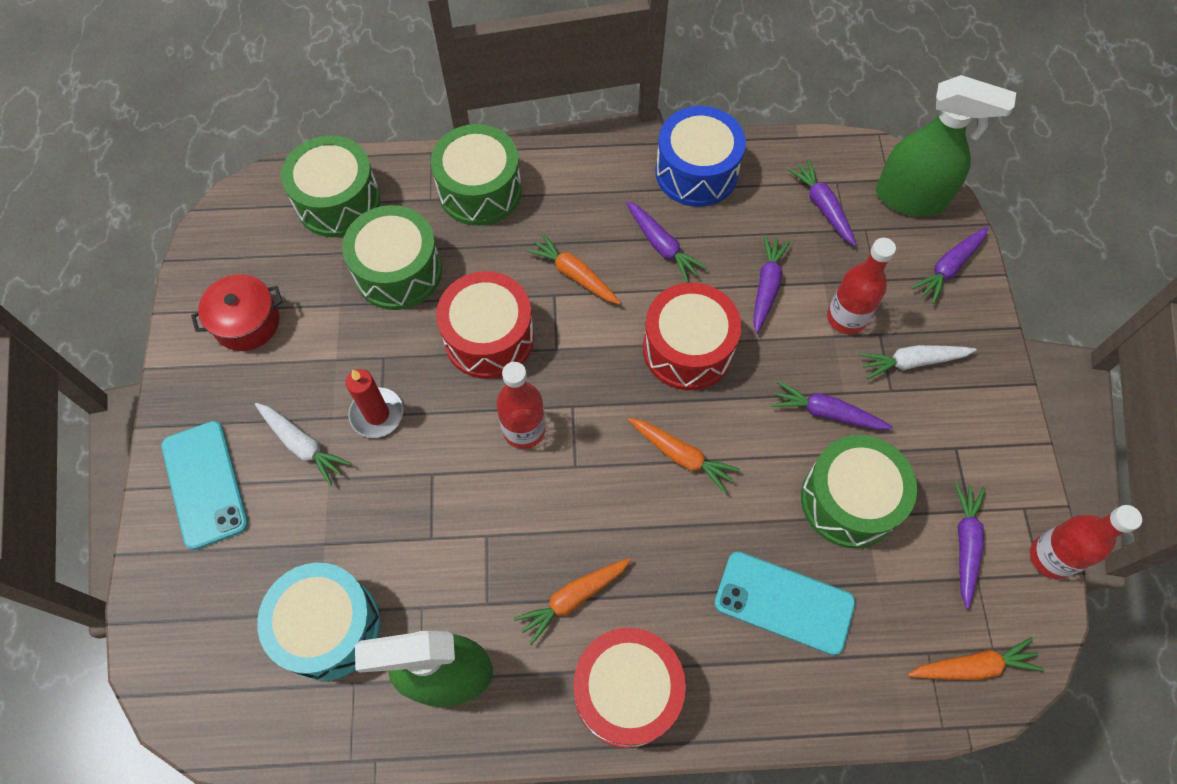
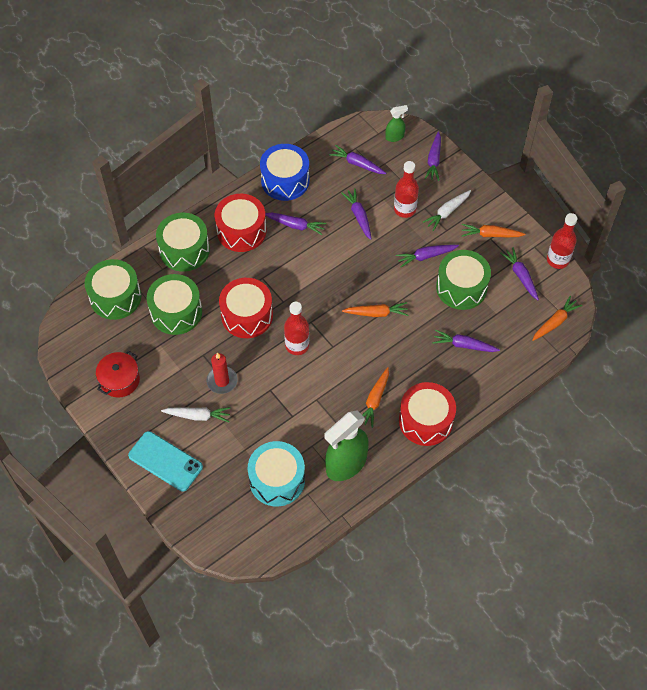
camera: 35 degrees left, 5 degrees down
orange carrot [526,233,621,304] -> orange carrot moved to [462,224,526,237]
red drum [643,283,741,390] -> red drum moved to [215,194,266,252]
turquoise phone [714,551,856,655] -> purple carrot [433,330,500,352]
green spray bottle [876,75,1016,217] -> green spray bottle [385,105,408,142], size x0.48

